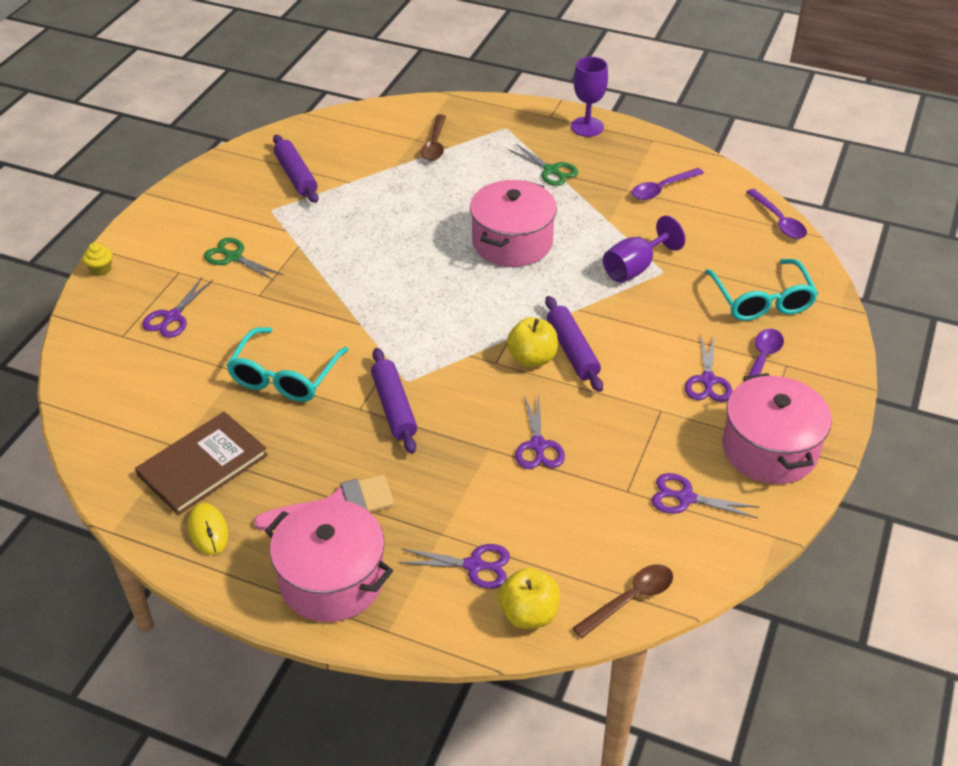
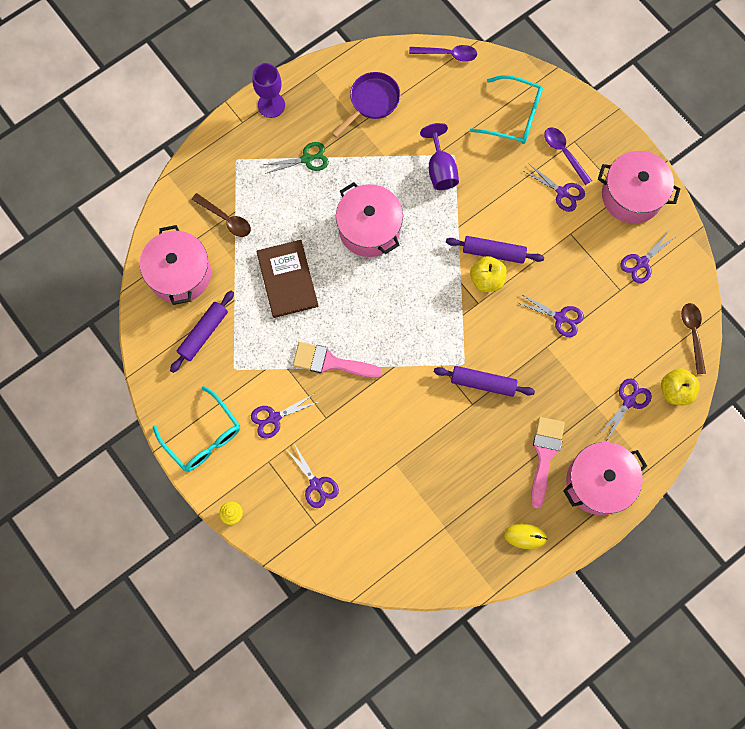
camera: 60 degrees left, 30 degrees up
brown book [135,412,268,515] -> brown book moved to [257,240,319,318]
green scissors [204,238,283,281] -> purple scissors [251,393,318,438]
turquoise glasses [226,327,349,402] -> turquoise glasses moved to [153,386,240,472]
purple rolling pin [273,135,318,203] -> purple rolling pin turned 60 degrees counterclockwise [170,291,234,373]
purple spoon [631,168,704,200] -> purple pan [332,72,400,138]
none -> pink pot [140,225,211,305]
none -> pink brush [293,342,382,378]

